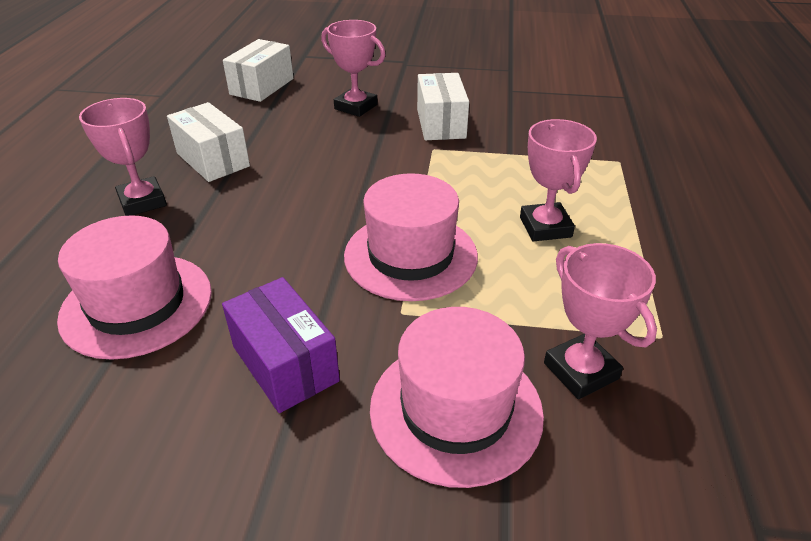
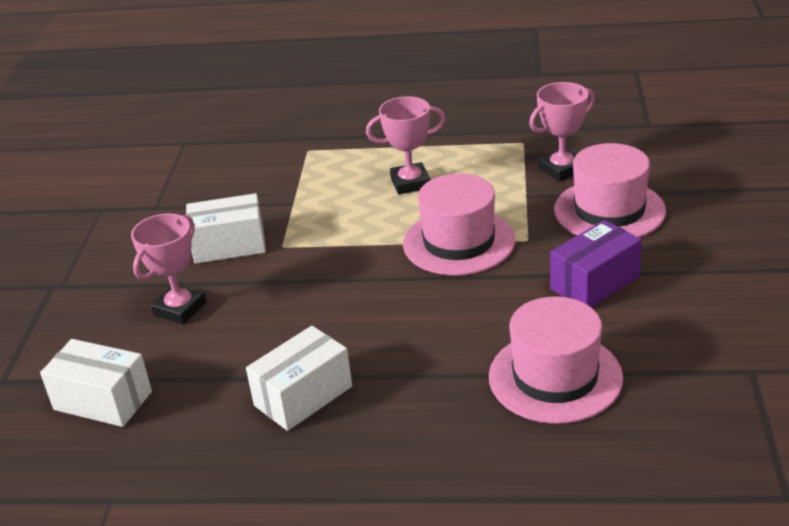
camera: 90 degrees left, 5 degrees down
pink trophy [79,98,167,216] -> none

